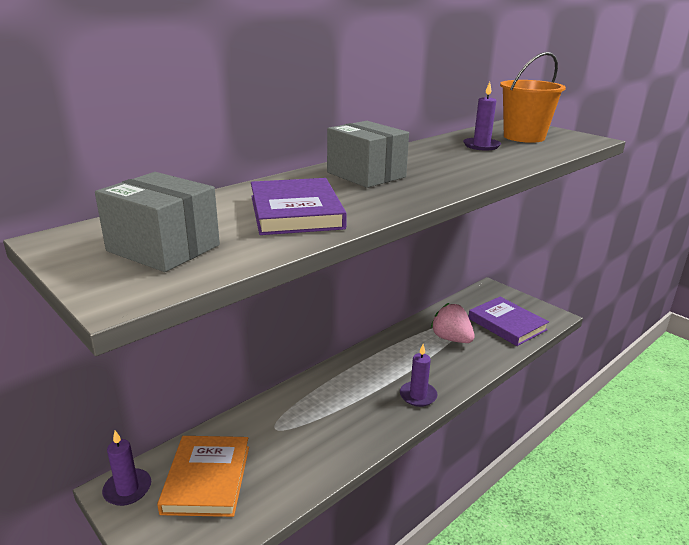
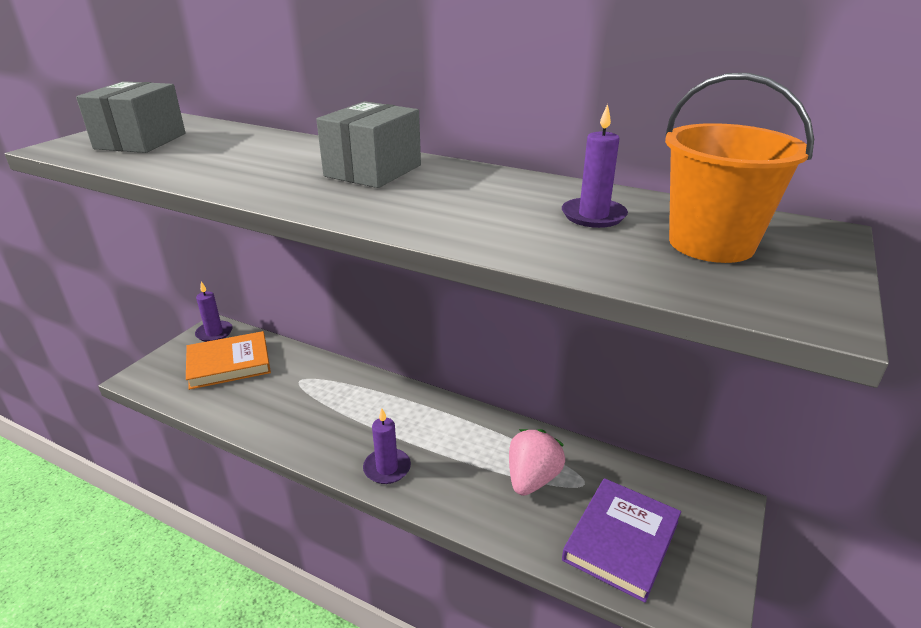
camera: 70 degrees right, 5 degrees up
purple book [251,178,347,235] -> none

